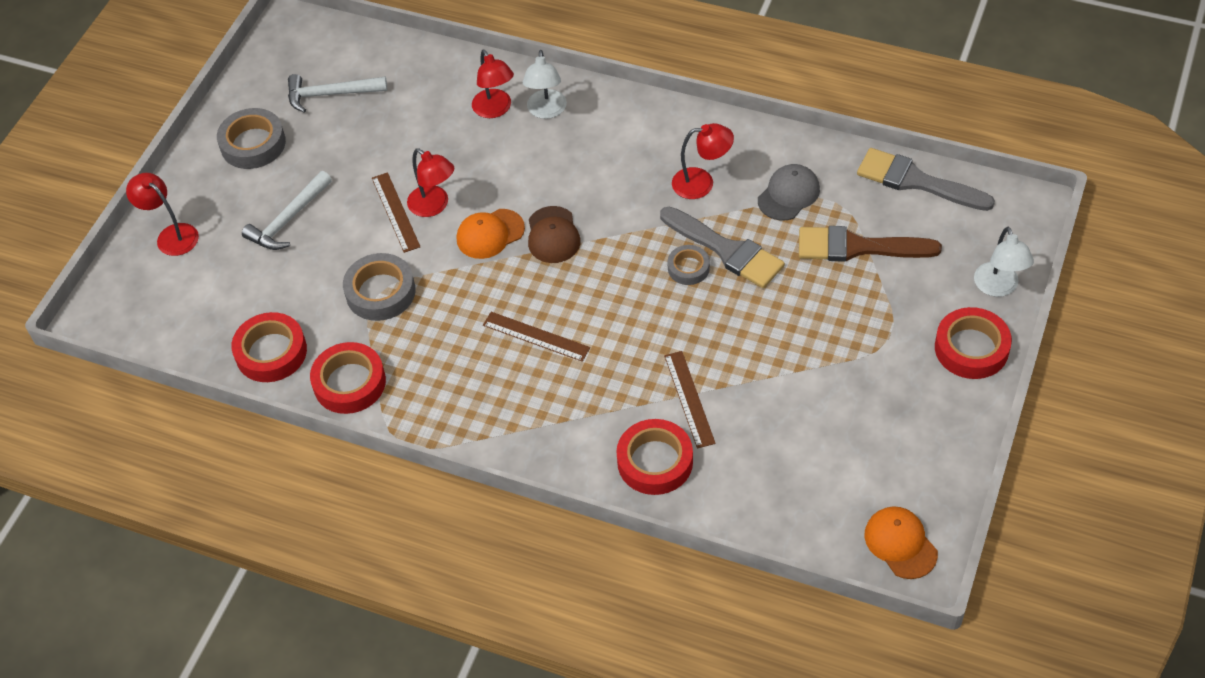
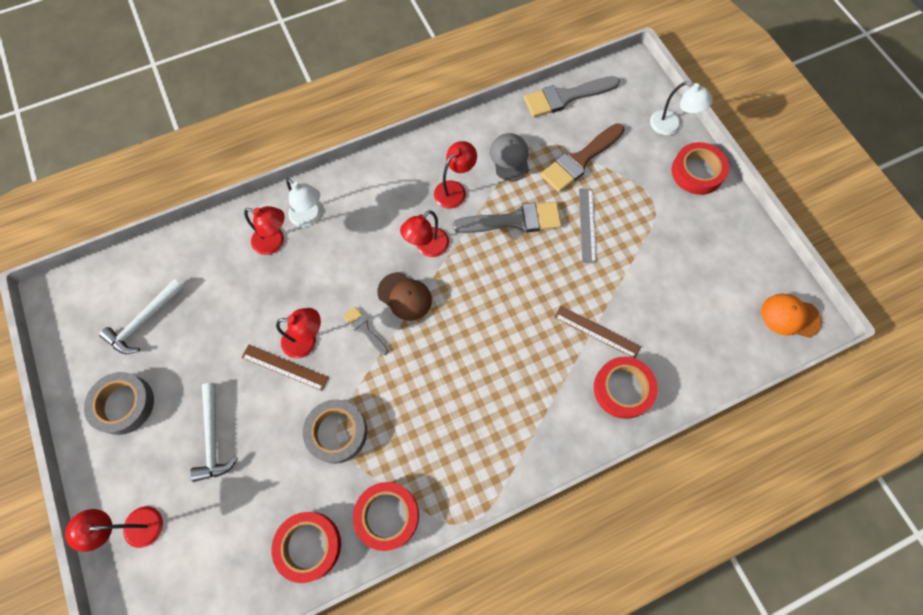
camera: 50 degrees left, 15 degrees up
orange cap [457,209,525,259] -> grey brush [343,307,388,355]
brown ruler [483,312,590,362] -> none
grey tape [668,245,710,285] -> none
none -> red lamp [400,210,449,257]
none -> grey ruler [579,189,596,263]

